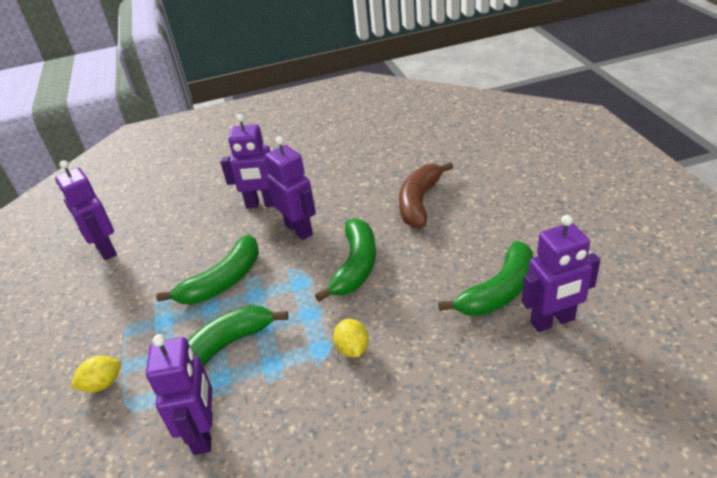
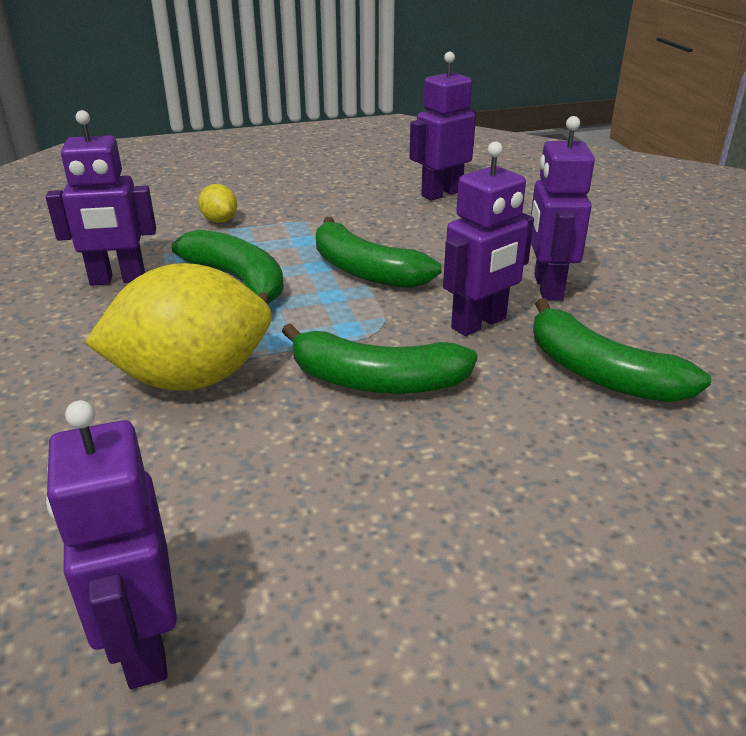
camera: 85 degrees right, 5 degrees down
yellow lemon [333,319,369,357] -> yellow lemon [84,263,272,391], size x2.32
brown banana [399,162,453,228] -> none
green banana [438,241,533,316] -> green banana moved to [533,298,711,402]

